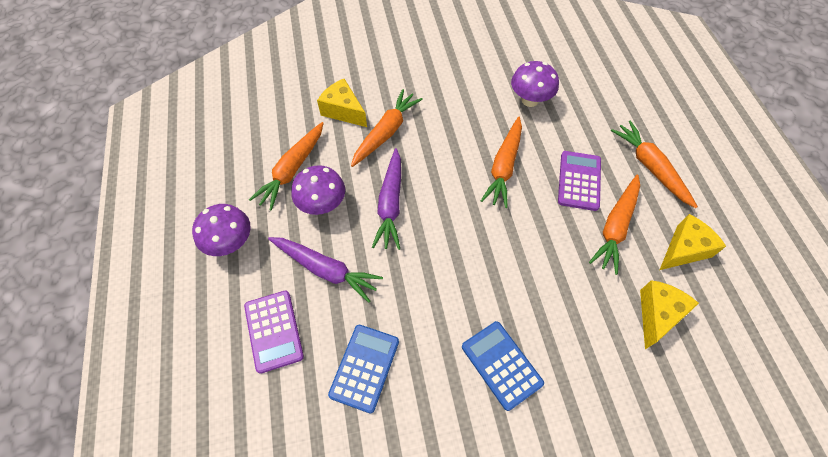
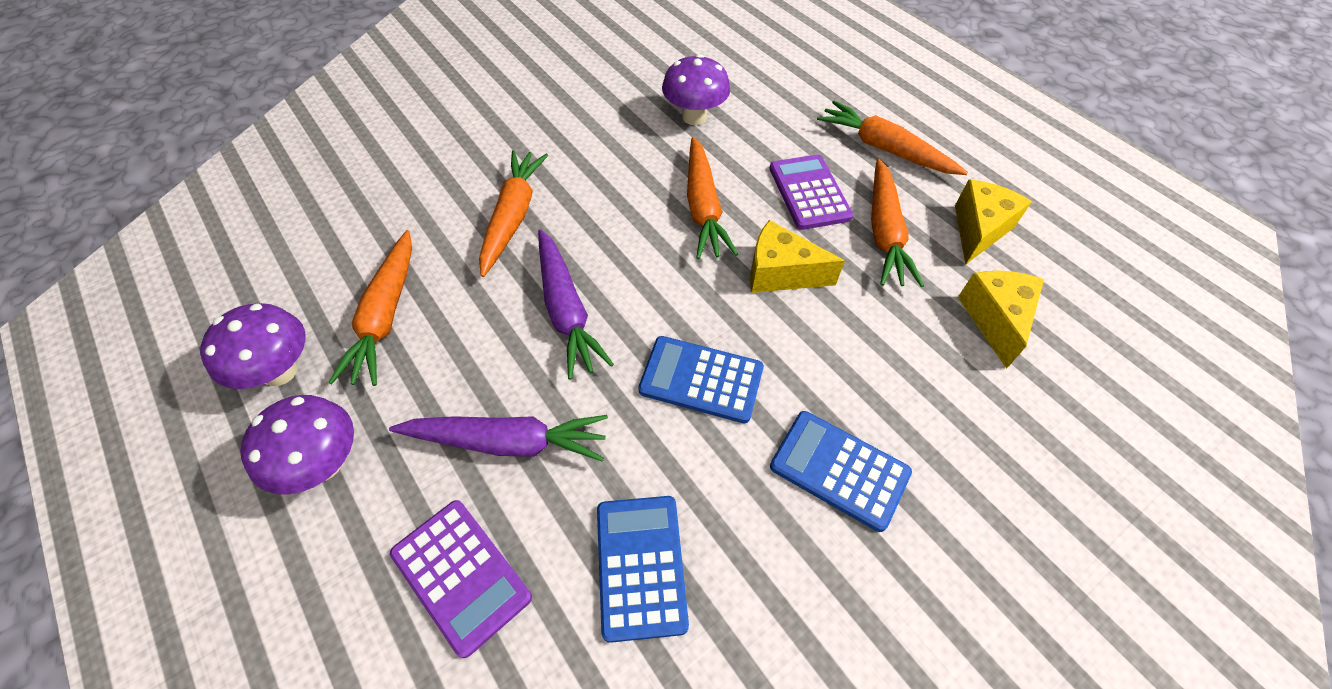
camera: 25 degrees left, 5 degrees down
purple mushroom [291,165,345,215] -> purple mushroom moved to [200,303,306,389]
yellow cheese [317,79,367,127] -> yellow cheese moved to [750,220,845,293]
none -> blue calculator [638,336,764,423]

